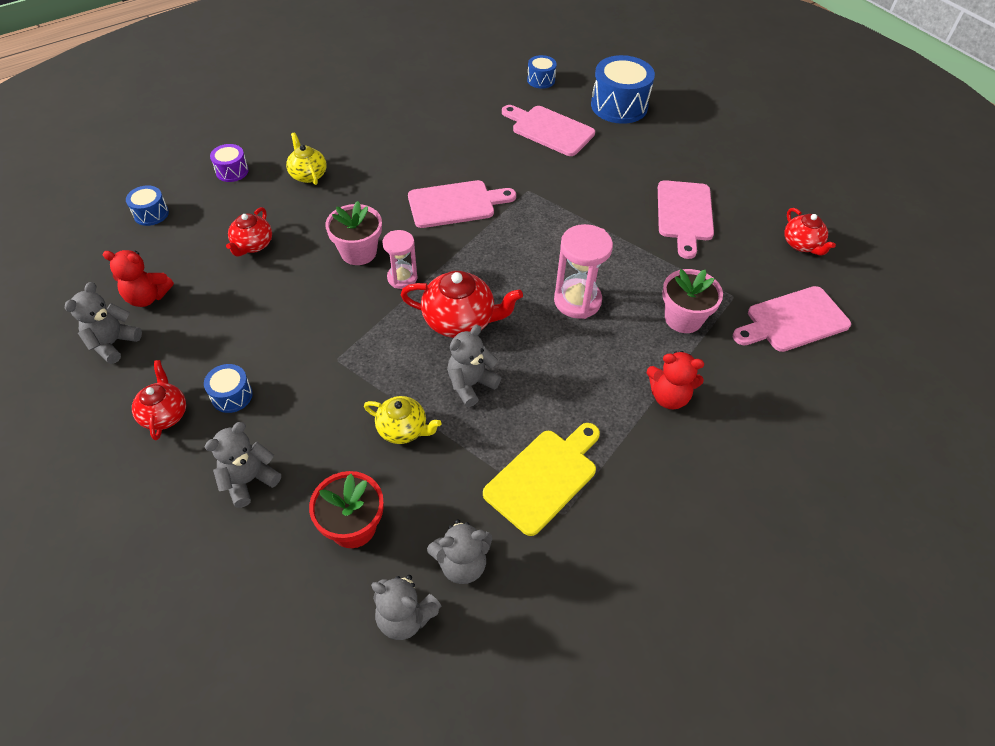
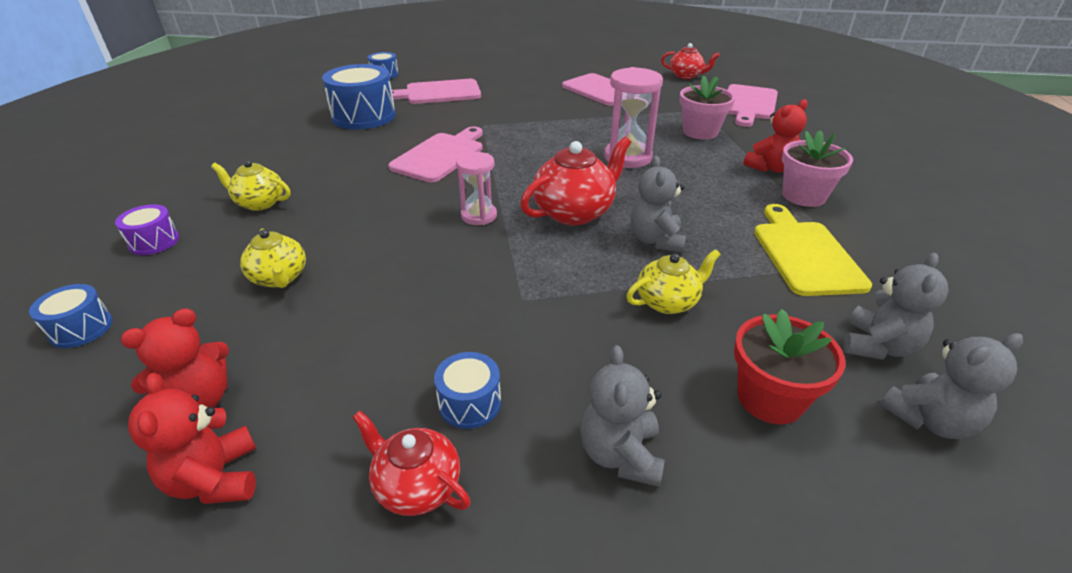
camera: 45 degrees left, 15 degrees down
grey teddy bear [65,282,142,364] -> red teddy bear [128,373,256,504]
red teapot [226,207,272,256] -> yellow teapot [240,228,306,288]
pink flower pot [325,201,382,265] -> pink flower pot moved to [782,130,853,207]
blue drum [591,55,655,124] -> blue drum moved to [322,64,396,130]

